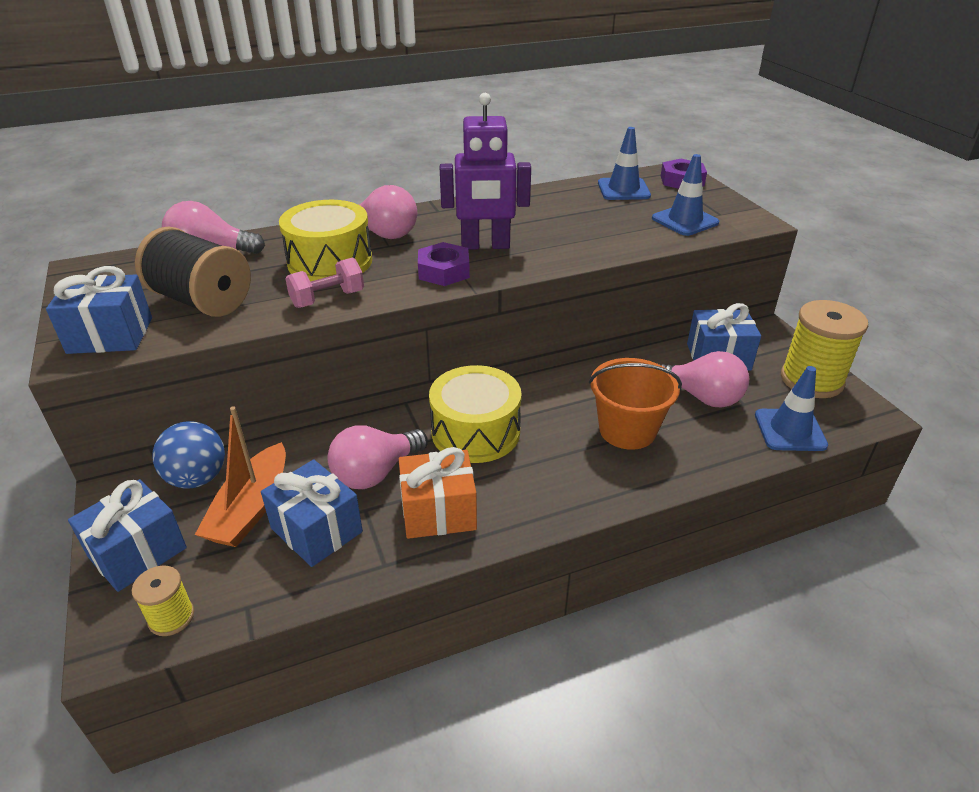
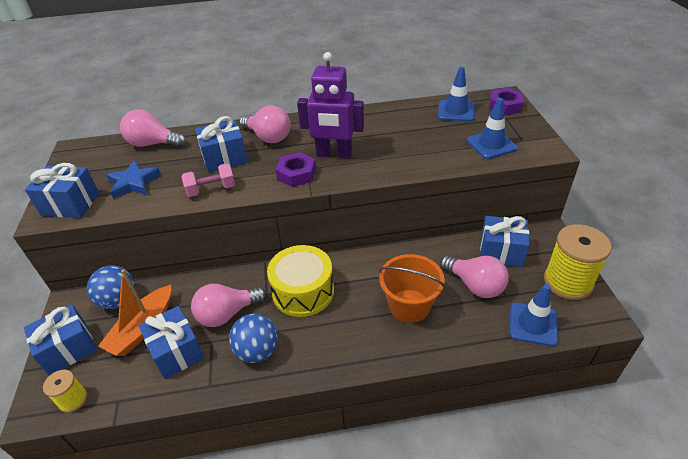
camera: 15 degrees right, 5 degrees up
black spool [135,226,251,317] -> blue star [106,160,161,199]
yellow drum [279,200,372,282] -> blue gift [195,116,248,173]
orange gift [399,447,477,539] -> blue ball [229,314,278,363]

